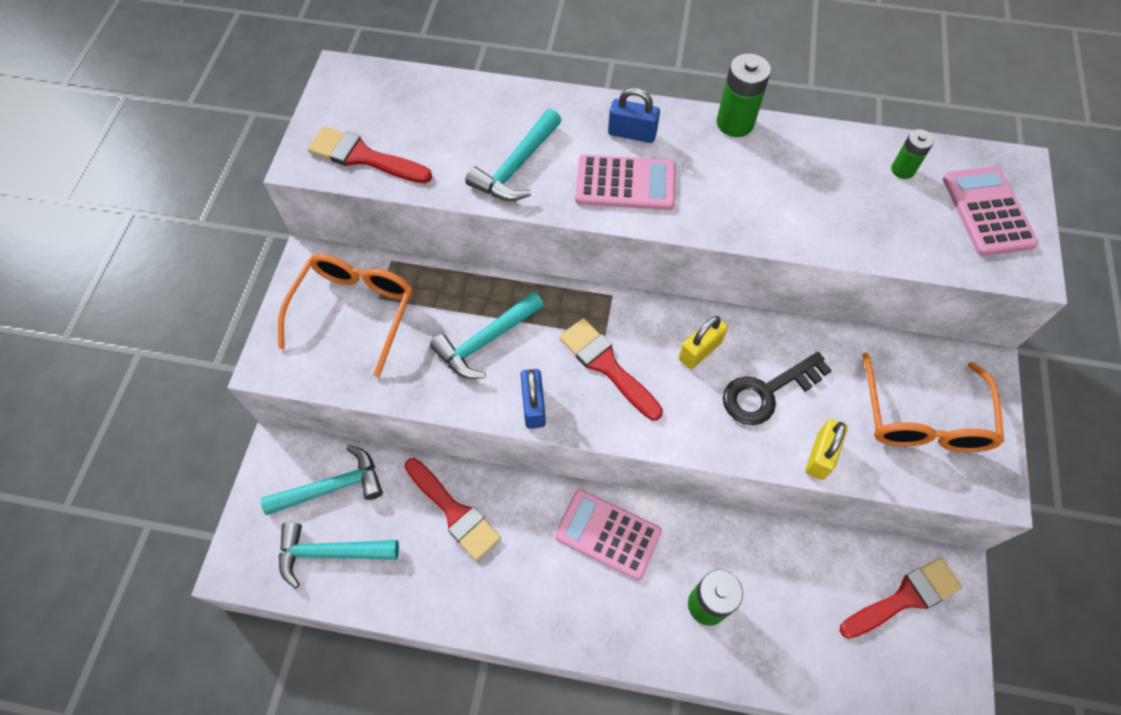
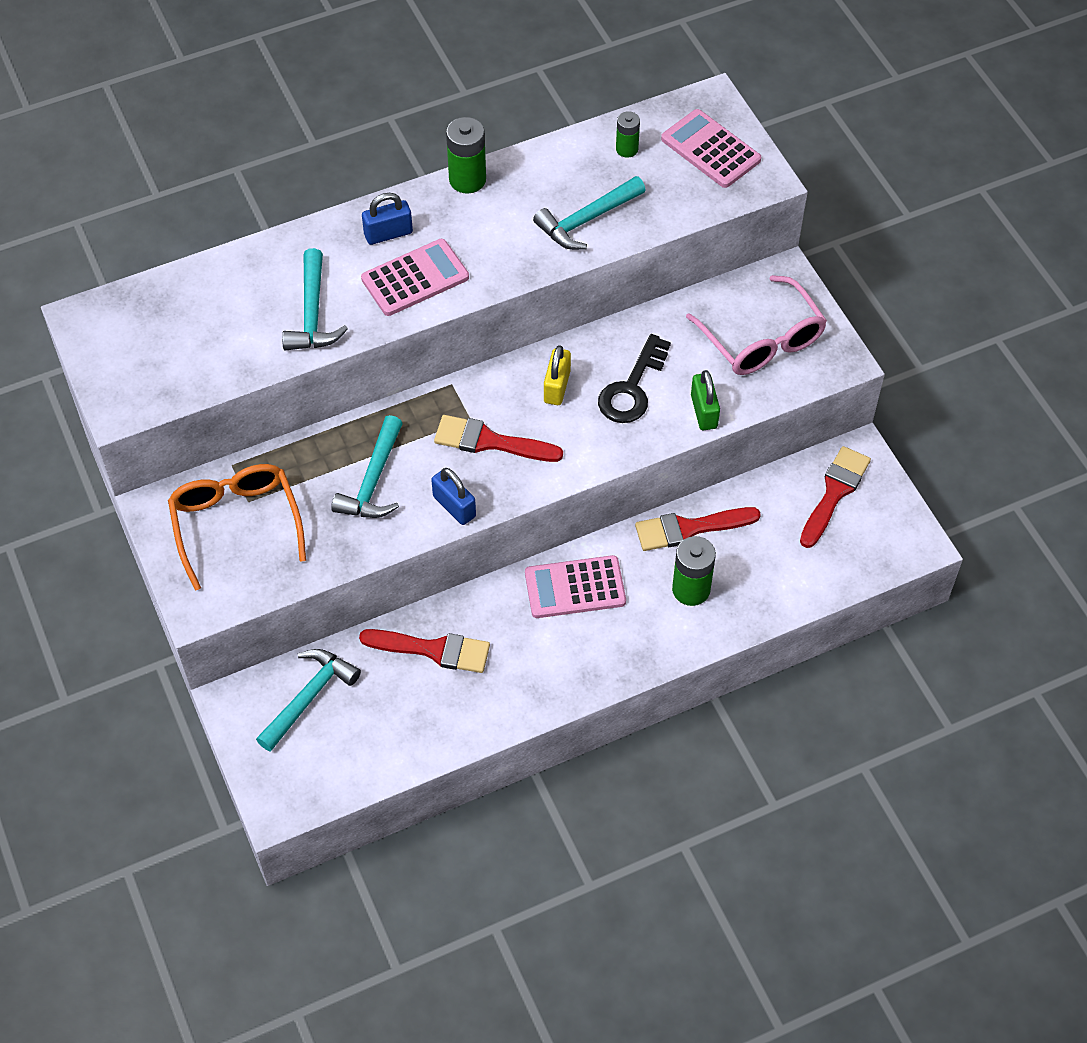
camera: 35 degrees left, 5 degrees down
turquoise hammer [279,522,399,589] -> turquoise hammer moved to [533,176,646,250]
red brush [308,126,432,183] -> red brush moved to [635,507,761,551]
yellow padlock [805,419,848,480] -> green padlock [691,370,720,430]
orange glasses [862,353,1004,452] -> pink glasses [686,275,827,375]

